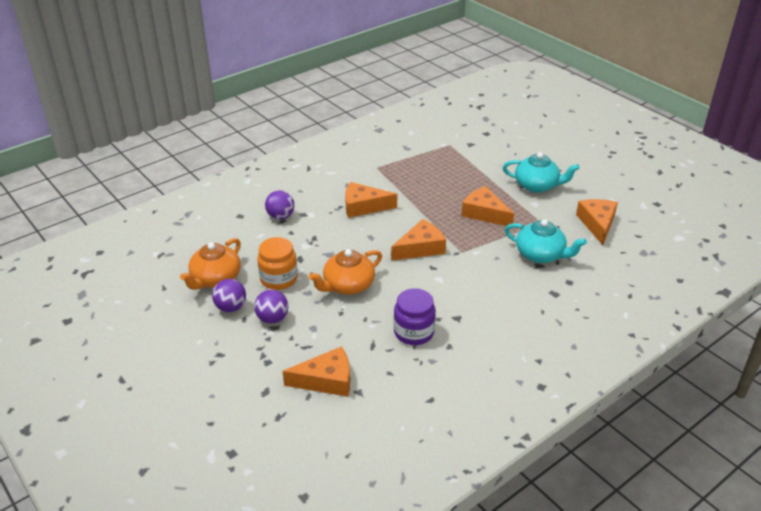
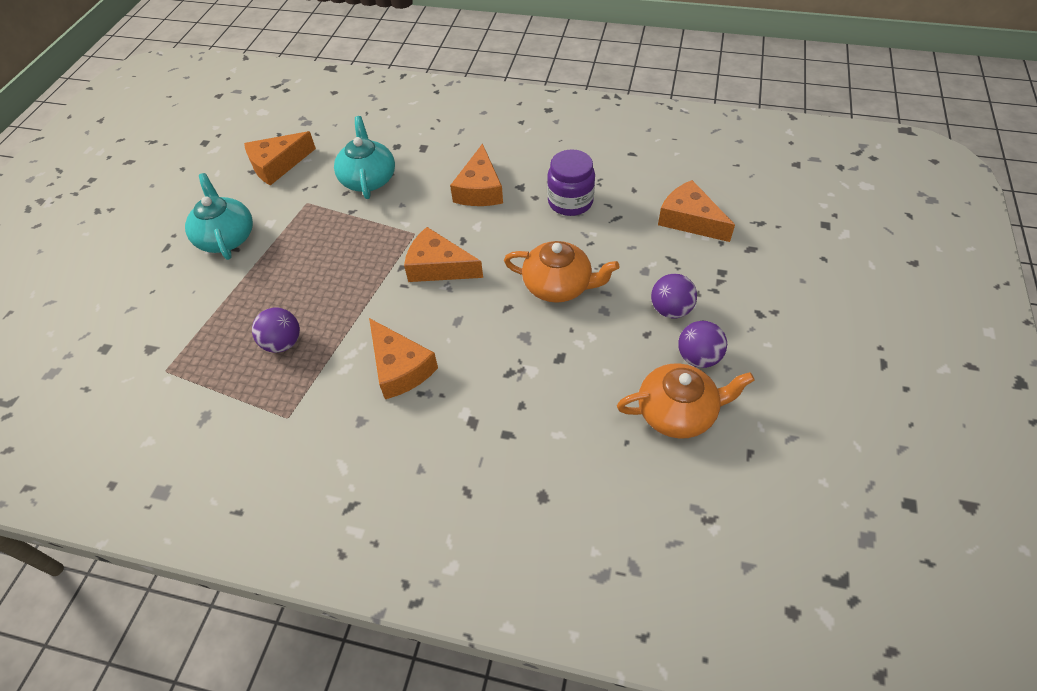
camera: 125 degrees left, 15 degrees up
orange jar [257,237,298,290] -> none
purple ball [265,190,294,220] -> purple ball moved to [252,307,300,353]
orange cheese [462,186,514,226] -> orange cheese moved to [450,143,503,206]

